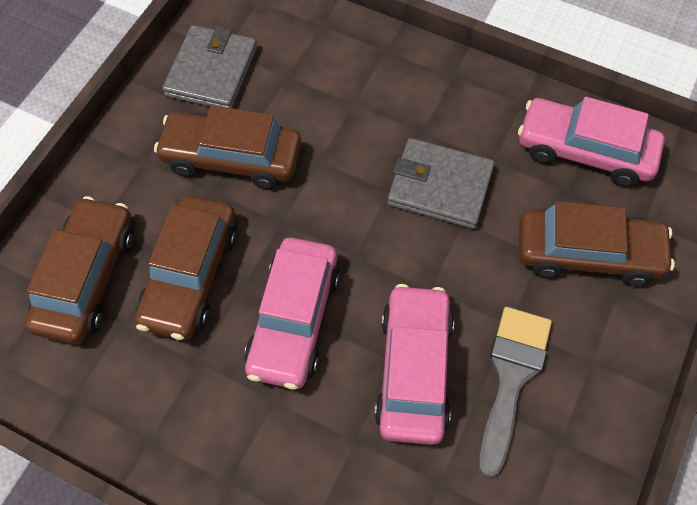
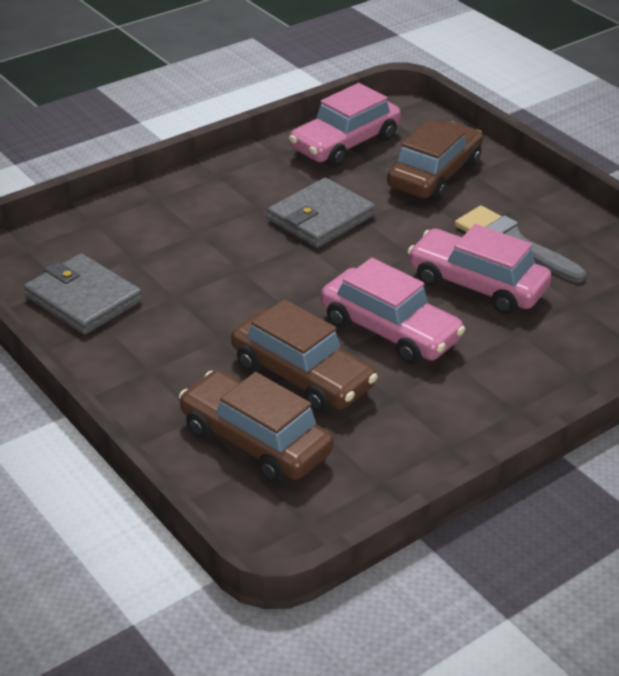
camera: 65 degrees left, 25 degrees down
brown car [154,106,301,189] -> none

